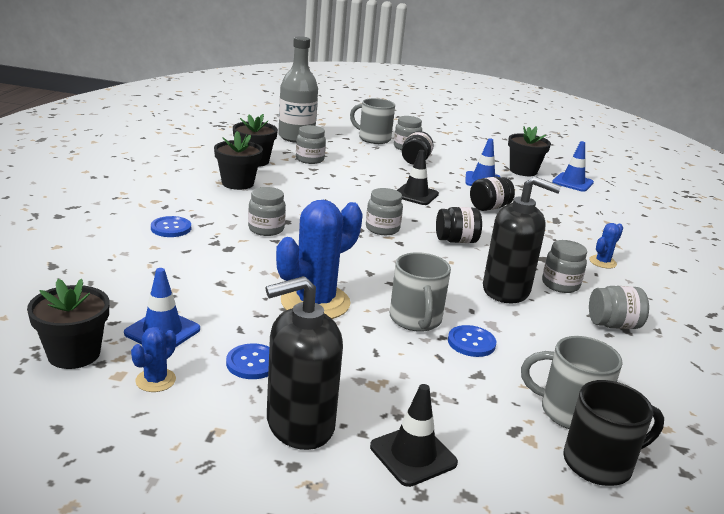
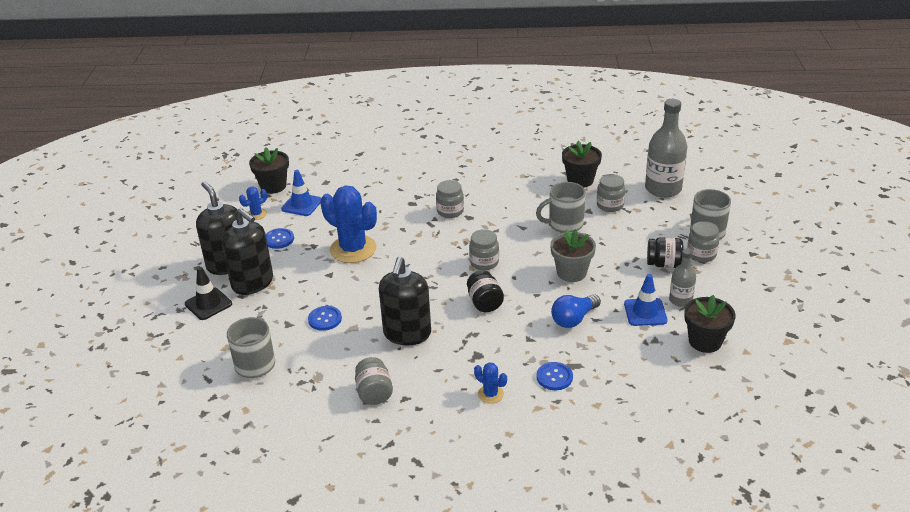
camera: 85 degrees right, 10 degrees up
blue cactus [131,327,176,392] -> blue cactus turned 60 degrees counterclockwise [239,186,267,220]
blue button [151,216,191,237] -> blue button moved to [537,362,573,390]
black flower pot [214,131,263,190] -> none
grey mug [390,252,451,332] -> grey mug moved to [536,182,586,233]
black traffic cone [397,150,439,205] -> grey flower pot [550,229,596,282]
black jar [470,177,515,211] -> blue light bulb [551,294,601,328]
grey jar [542,240,587,293] -> none
blue traffic cone [552,141,594,192] -> none
black mug [563,380,664,486] -> none
none -> black soap dispenser [222,208,273,295]
none -> grey bottle [669,248,696,307]

